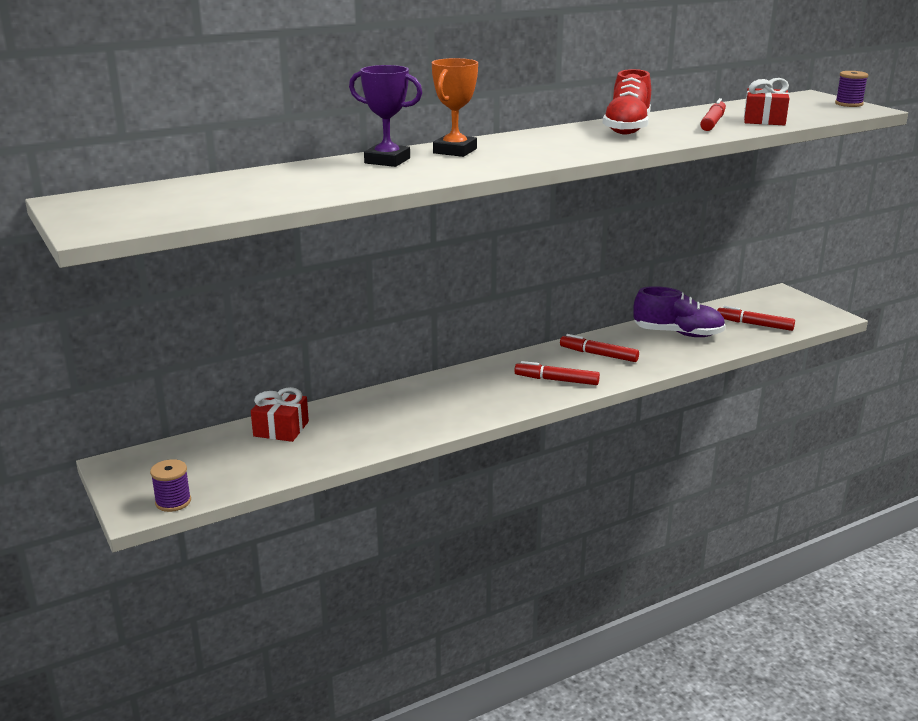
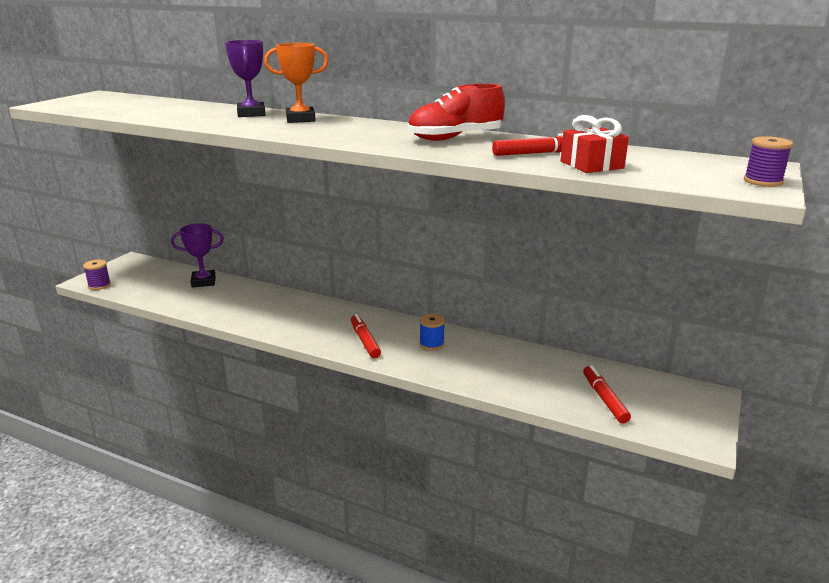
camera: 55 degrees right, 0 degrees up
red gift [251,387,309,442] -> purple trophy [171,223,224,288]
red marker [560,334,639,362] -> blue spool [419,313,445,350]
purple shoe [634,286,726,337] -> none

